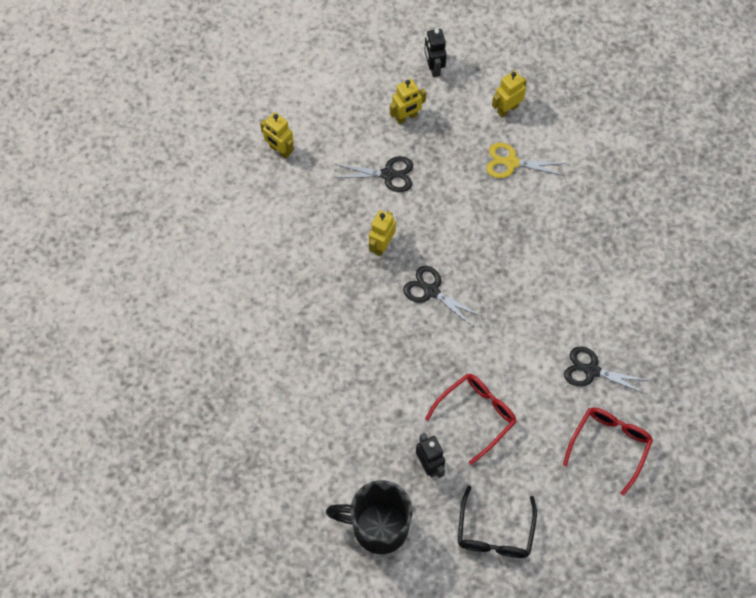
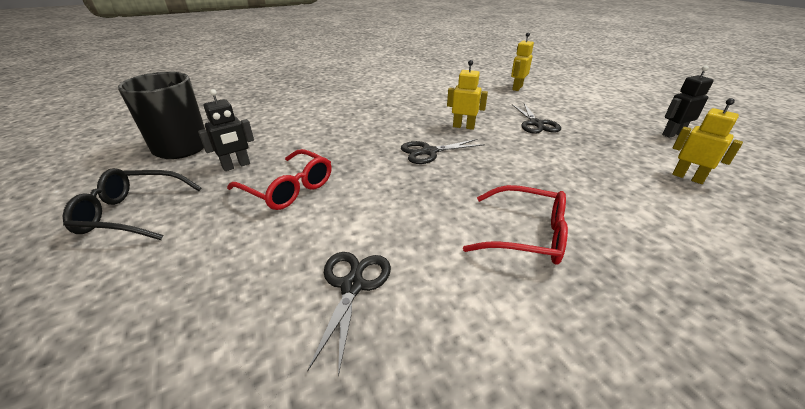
camera: 80 degrees right, 30 degrees down
yellow robot [390,79,426,124] -> none
black scissors [403,266,481,327] -> black scissors turned 135 degrees counterclockwise [401,139,485,164]
yellow scissors [486,142,566,178] -> none
red glasses [563,407,653,496] -> red glasses moved to [463,185,568,265]

